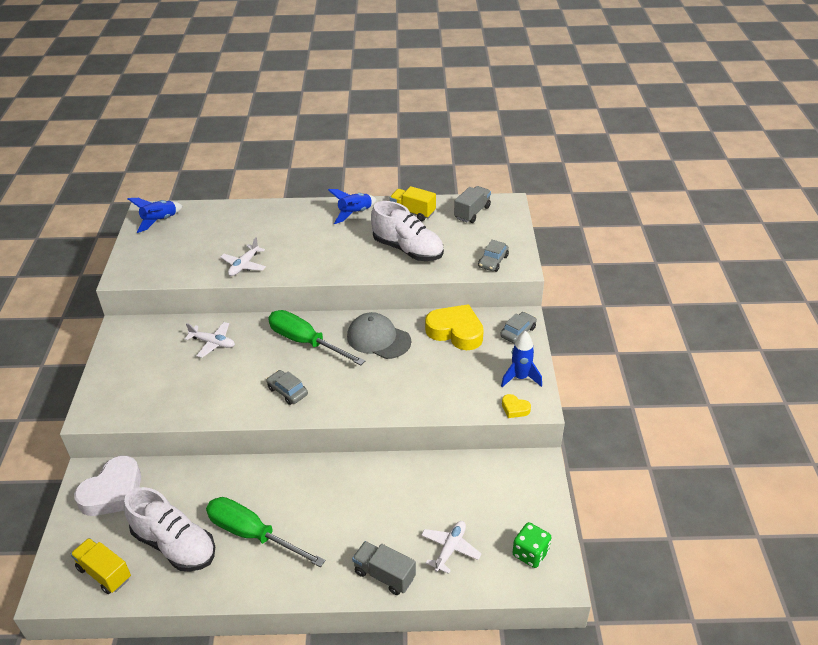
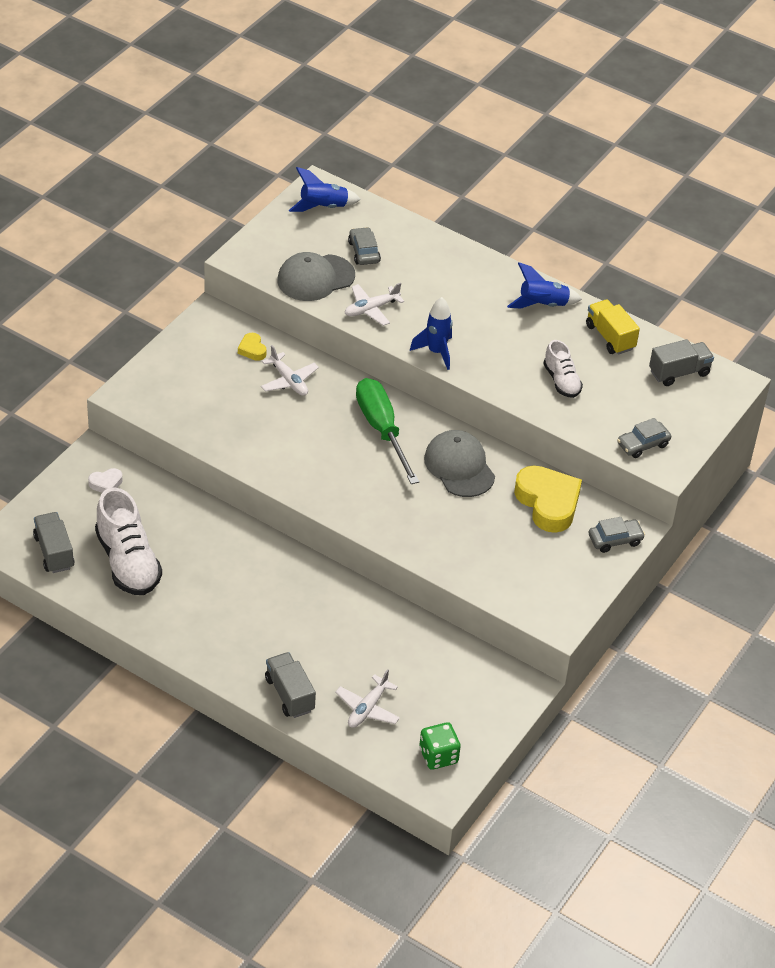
camera: 30 degrees right, 5 degrees up
yellow truck [71,538,131,594] -> grey truck [33,512,75,573]
white heart [74,456,141,516] -> white heart [88,468,123,493], size x0.45
green screwdriver [206,497,325,567] -> none
grey car [266,370,308,405] -> grey car moved to [348,227,381,265]
white shoe [371,201,444,261] -> white shoe [543,340,583,398], size x0.57
white plane [421,521,482,574] -> white plane turned 150 degrees clockwise [335,669,400,728]
blue rocket [501,331,542,387] -> blue rocket moved to [410,297,452,370]
yellow heart [502,394,531,418] -> yellow heart moved to [238,333,267,361]
none -> grey cap [277,252,355,301]

